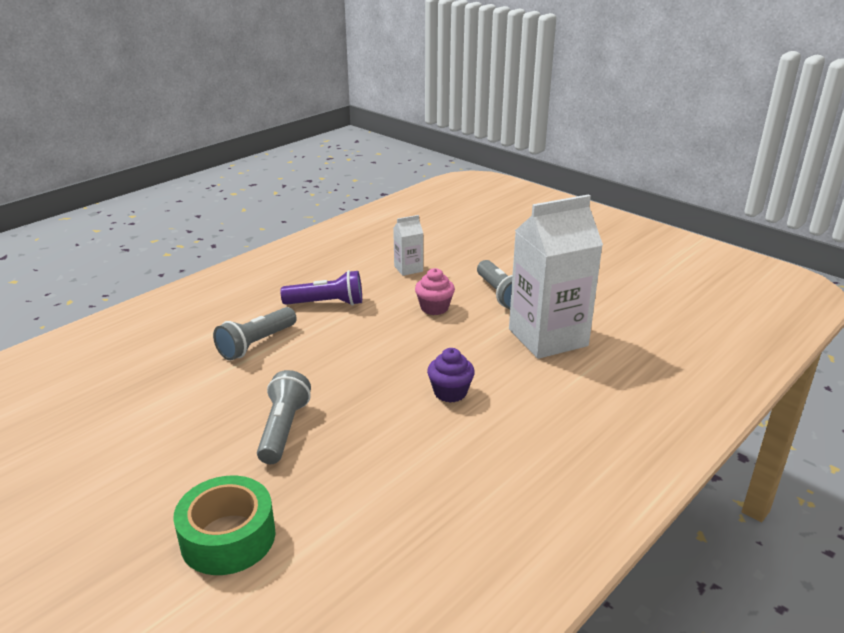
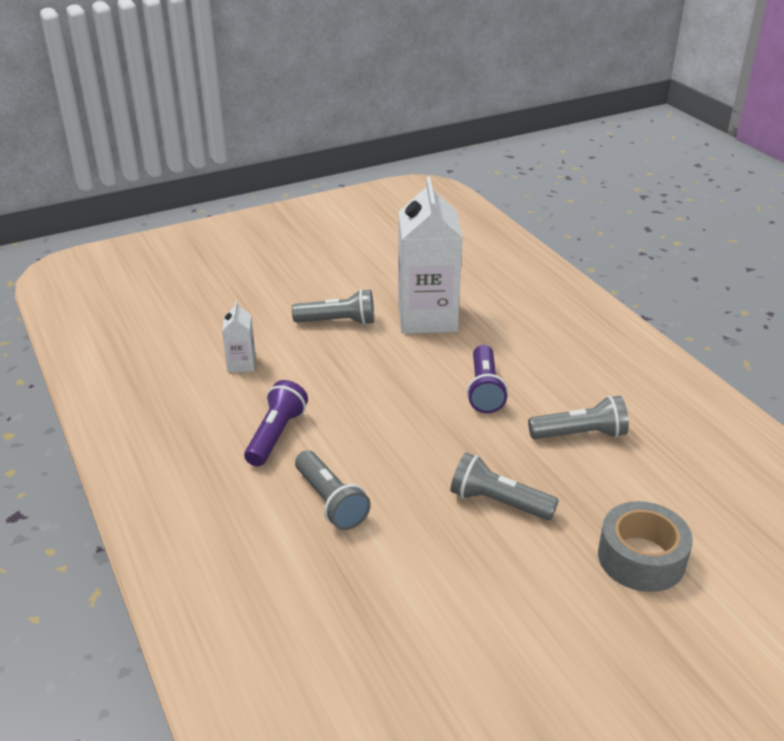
camera: 70 degrees left, 5 degrees up
green tape [173,475,276,575] -> grey tape [598,501,693,592]
pink cupcake [415,268,455,315] -> none
purple cupcake [427,348,475,402] -> purple flashlight [467,345,508,413]
none -> grey flashlight [528,396,629,439]

